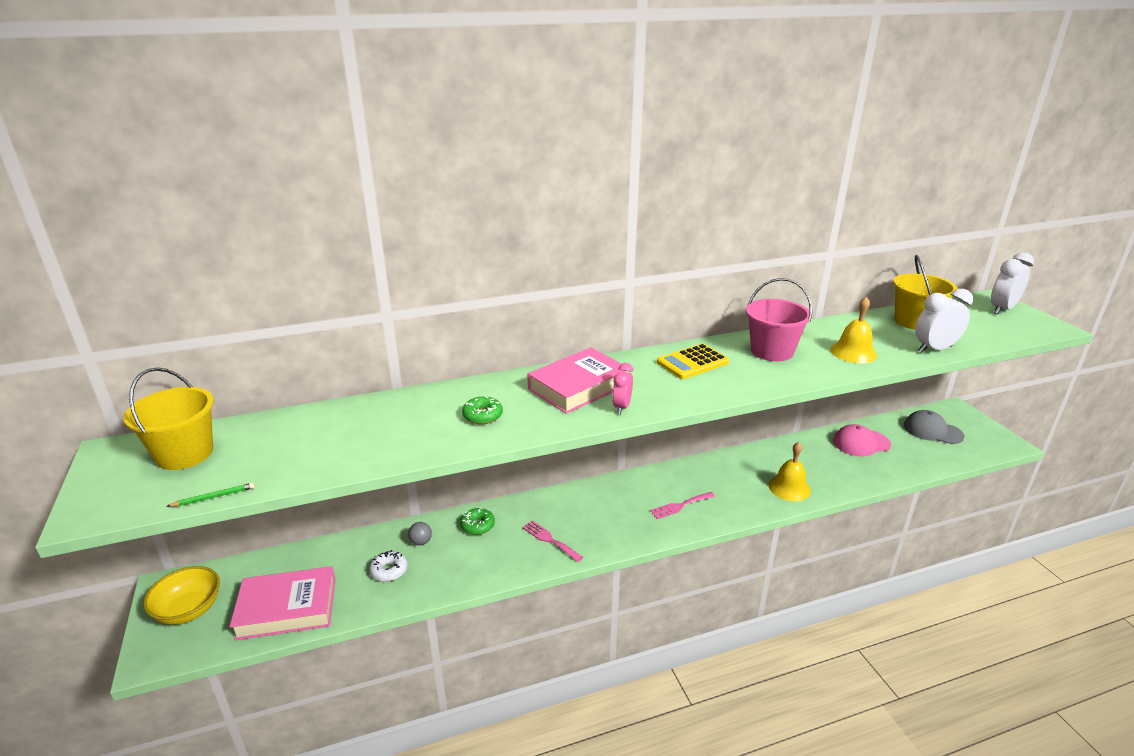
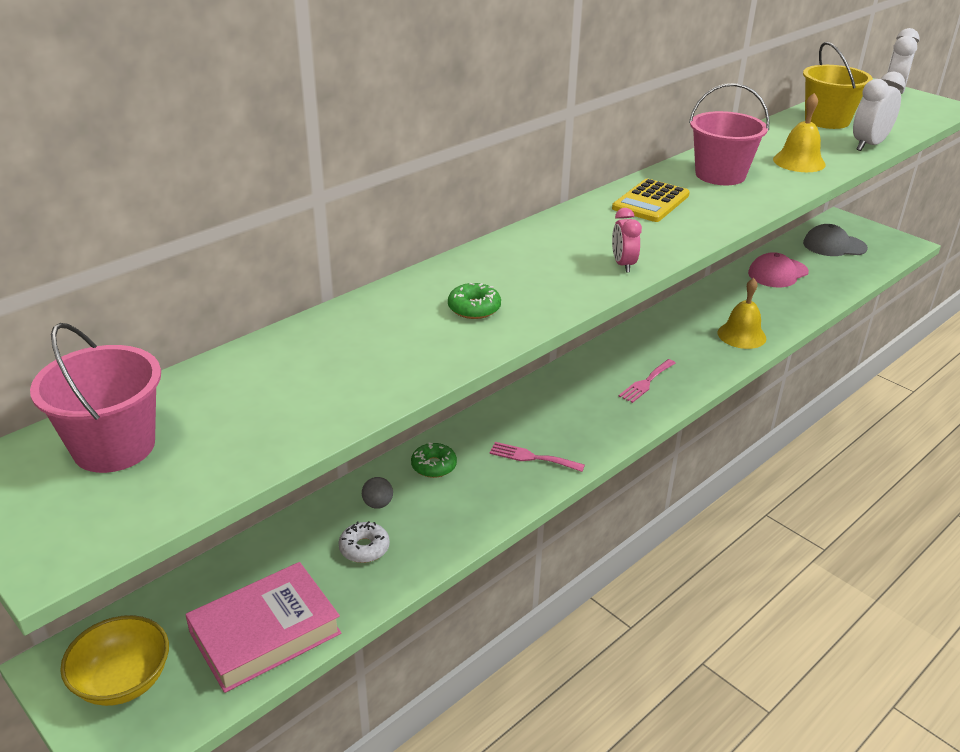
camera: 25 degrees left, 5 degrees up
yellow bucket [123,367,214,470] -> pink bucket [30,323,161,473]
green pencil [166,483,255,507] -> none
pink book [527,347,628,414] -> none

